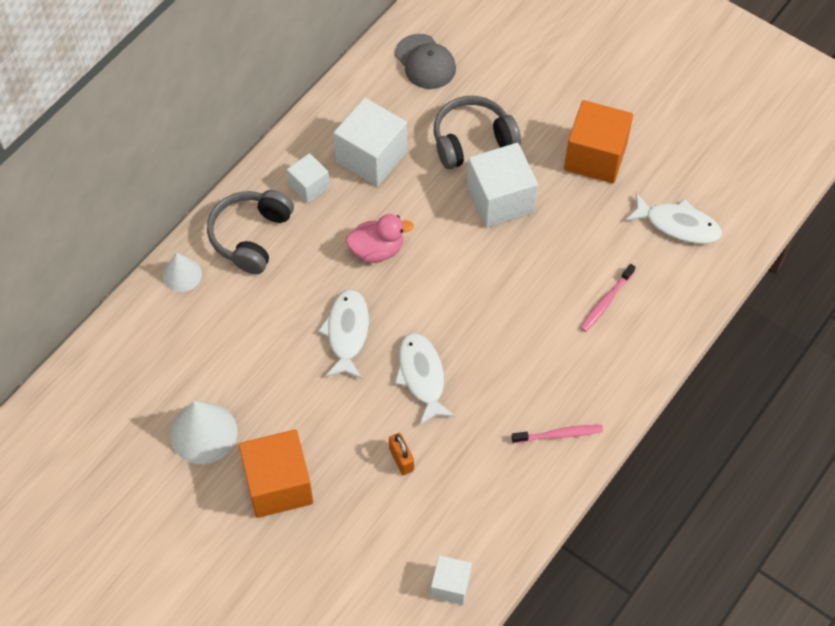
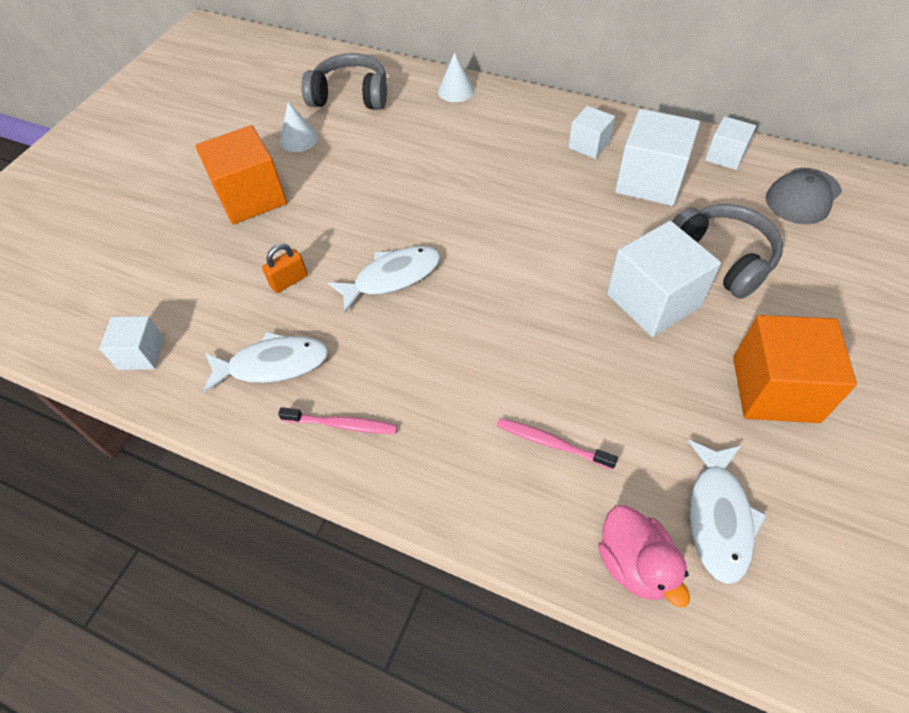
camera: 80 degrees right, 5 degrees down
white cone [170,401,237,464] -> white cone [280,102,318,152], size x0.62
grey headphones [207,190,294,274] -> grey headphones moved to [301,53,387,110]
white fish [318,289,369,379] -> white fish moved to [203,332,329,393]
pink duck [346,214,414,263] -> pink duck moved to [598,505,690,608]
pink toothbrush [511,425,603,443] -> pink toothbrush turned 60 degrees counterclockwise [278,407,397,434]
none -> white cube [705,116,756,170]

